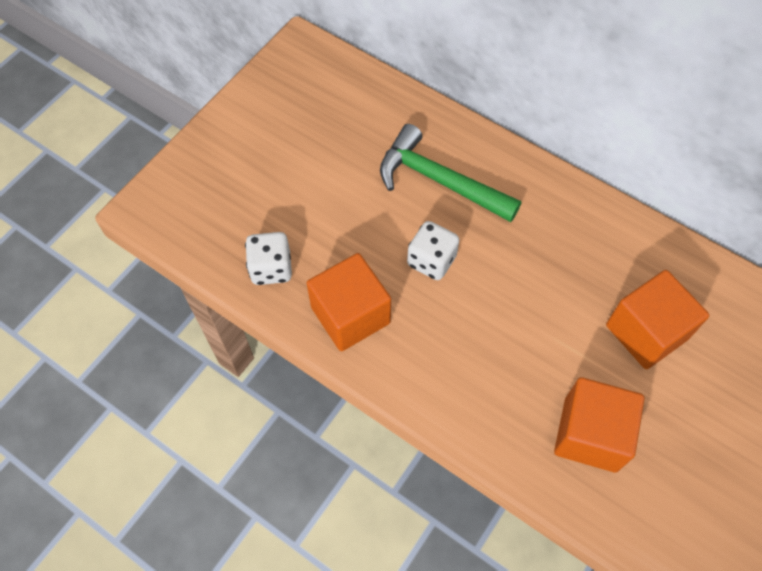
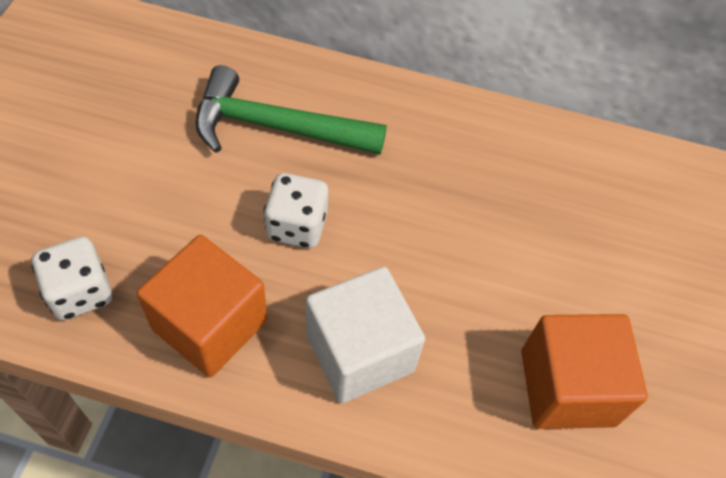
camera: 25 degrees left, 5 degrees down
orange cube [606,270,709,369] -> none
none -> white cube [306,267,425,403]

